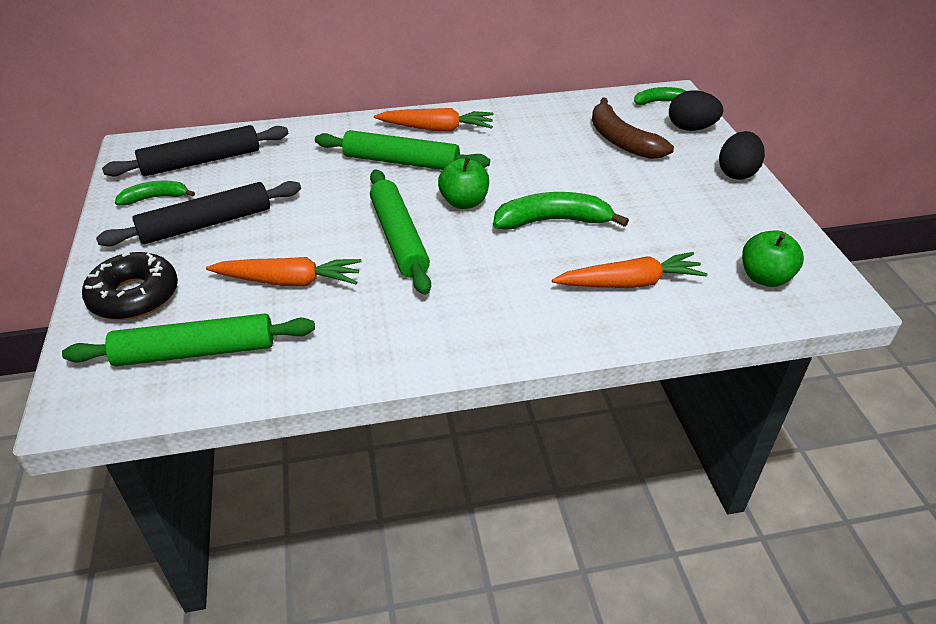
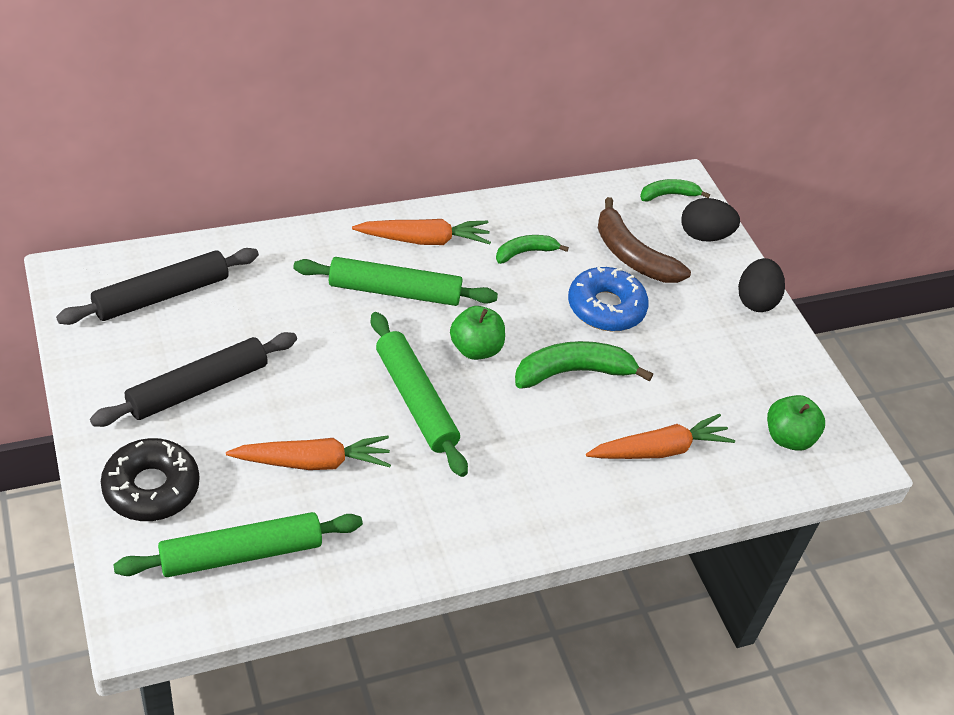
camera: 15 degrees left, 5 degrees up
green banana [115,181,195,205] -> green banana moved to [496,235,569,264]
none -> blue donut [568,267,649,331]

